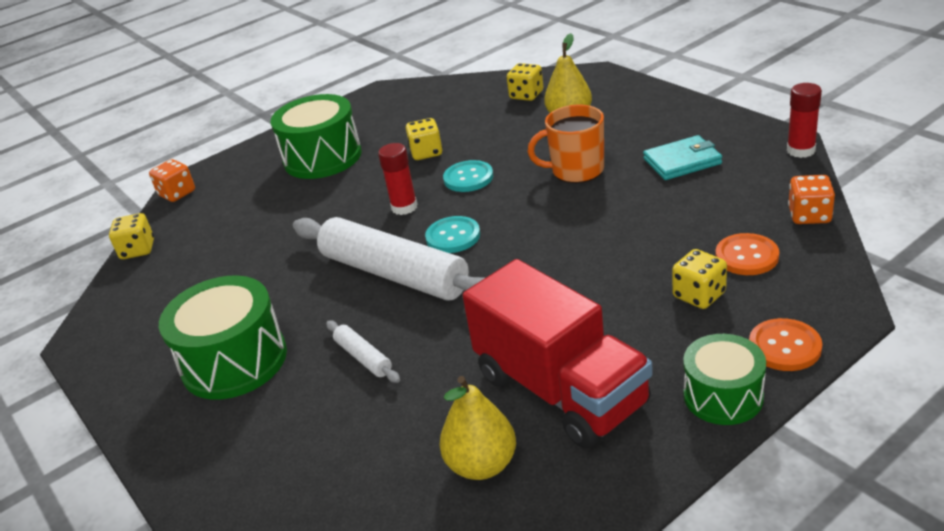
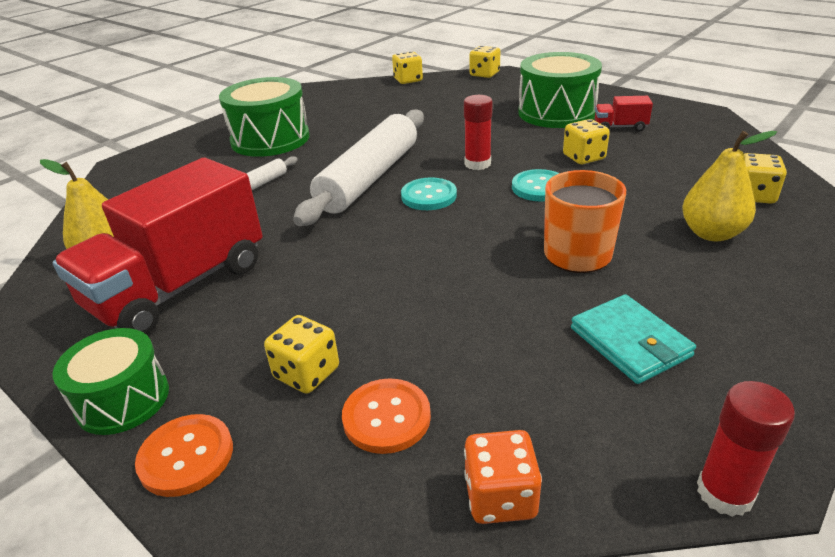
camera: 75 degrees right, 0 degrees up
orange dice [149,159,195,202] -> yellow dice [469,46,500,78]
none -> red truck [595,96,653,132]

